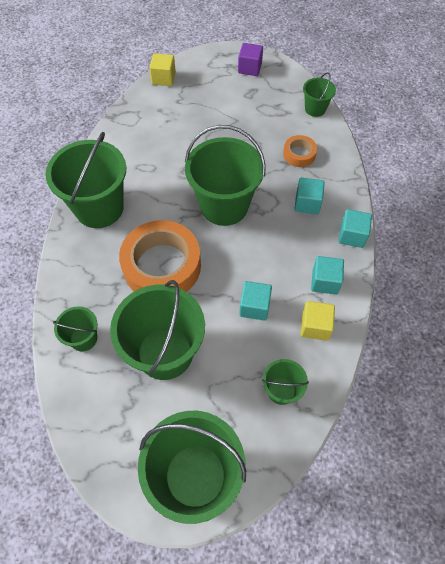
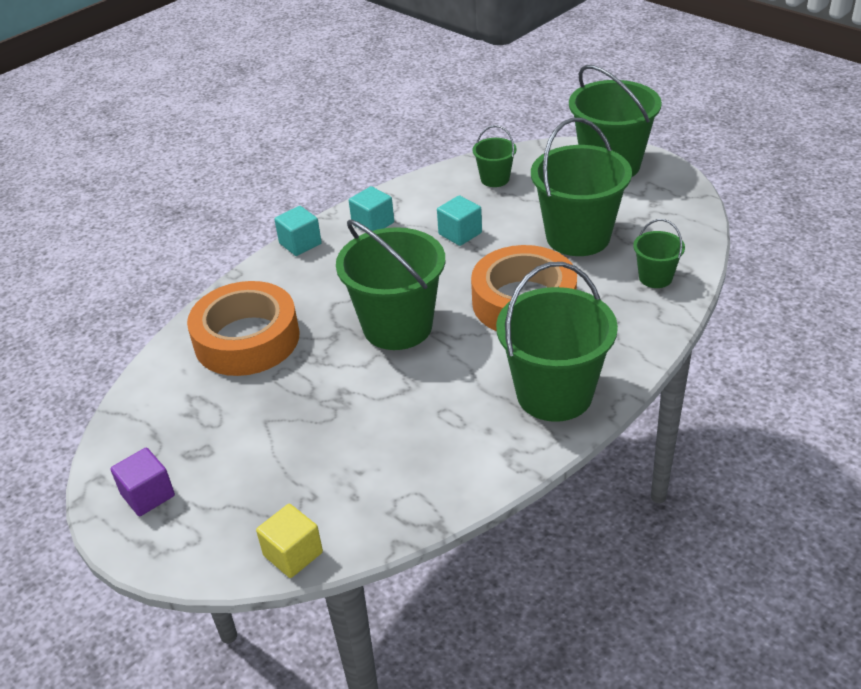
camera: 140 degrees left, 20 degrees down
orange tape [283,135,317,167] -> orange tape [187,281,299,376], size x2.10
turquoise cube [294,177,325,214] -> none
yellow cube [301,301,335,341] -> none
green bucket [303,72,336,117] -> none

